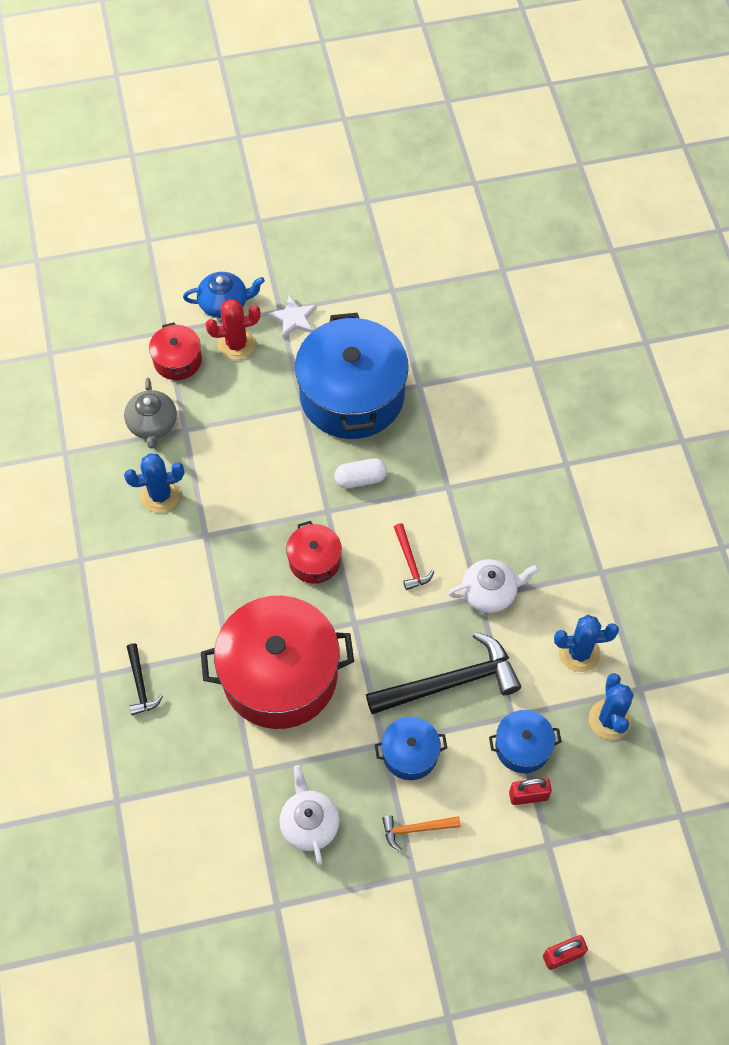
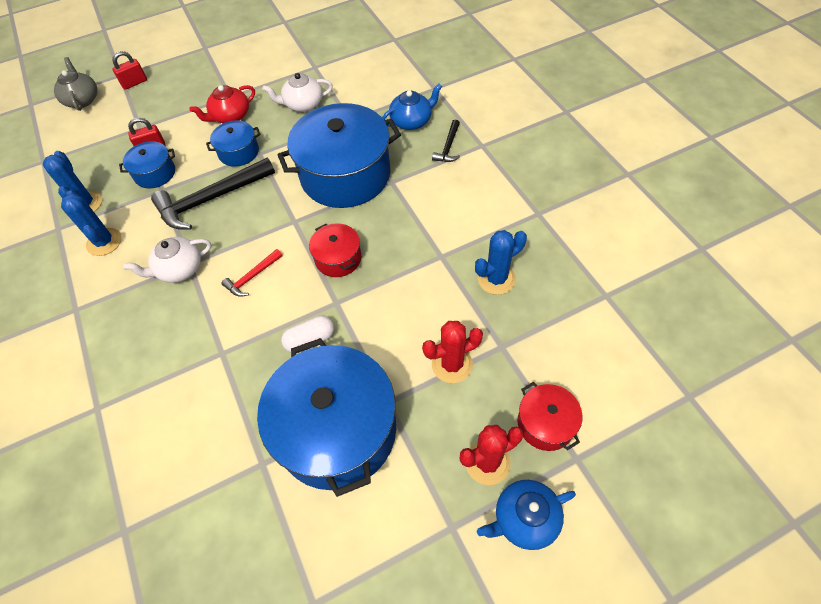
camera: 170 degrees right, 5 degrees down
grey teapot [124,378,177,449] -> grey teapot moved to [54,57,98,111]
black hammer [127,643,163,716] -> black hammer turned 135 degrees counterclockwise [432,120,460,162]
red pot [201,596,354,729] -> blue pot [278,103,401,208]
white star [268,295,317,338] -> none
white teapot [279,765,340,865] -> white teapot turned 105 degrees clockwise [262,73,333,112]
orange hammer [382,815,461,851] -> red teapot [189,85,255,123]
red hammer [394,523,434,590] -> red hammer turned 105 degrees counterclockwise [222,249,282,297]
blue cactus [554,615,619,672] -> blue cactus turned 75 degrees clockwise [61,191,122,256]
none -> blue teapot [382,83,442,130]
none -> red cactus [422,321,483,383]

